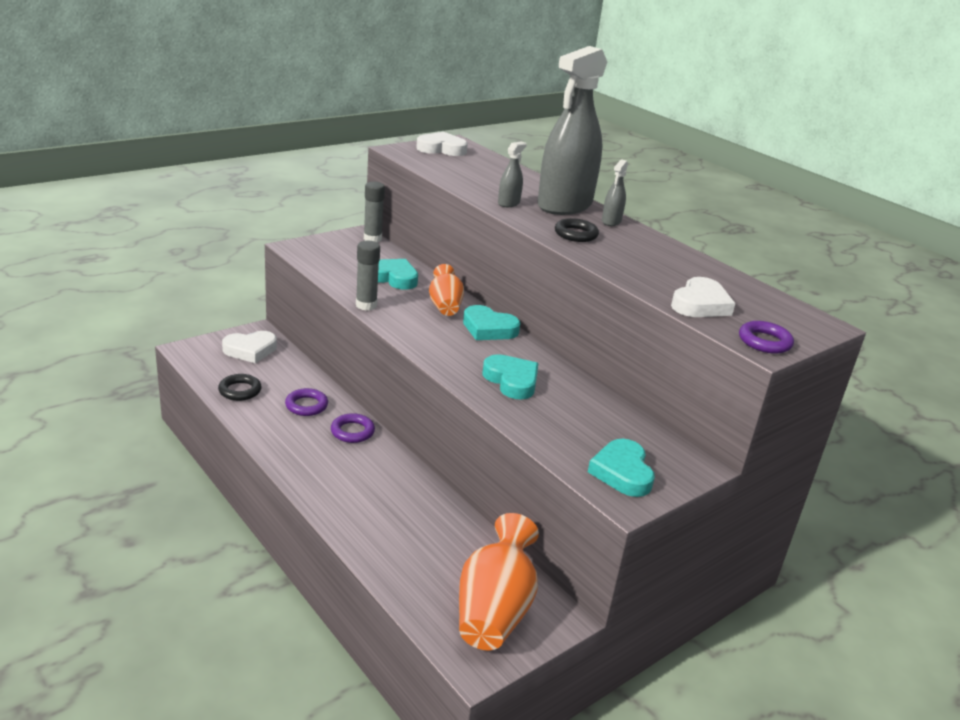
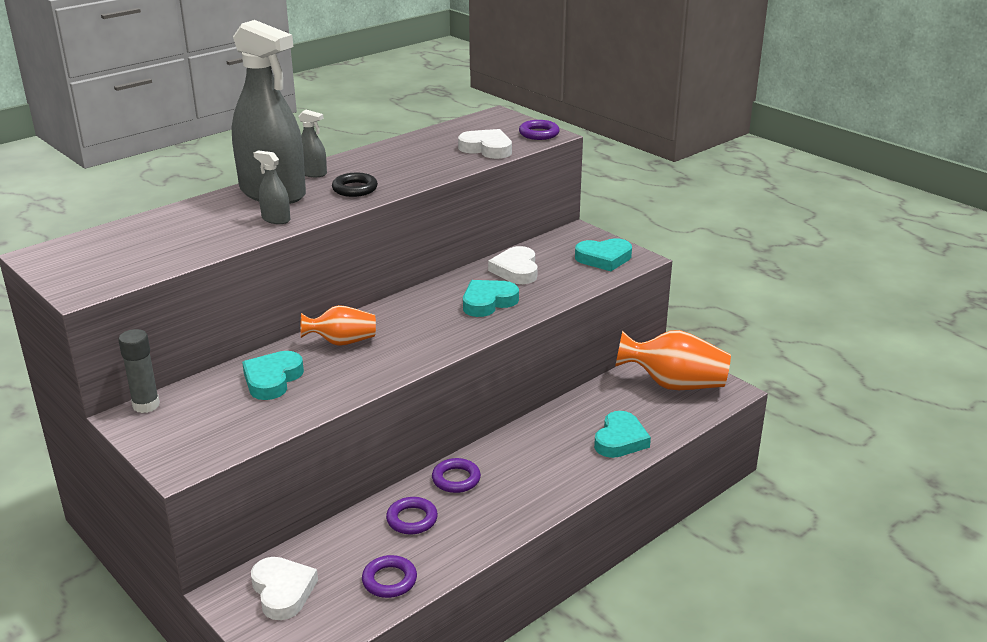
camera: 90 degrees left, 0 degrees up
black ring [218,374,262,401] -> purple ring [362,555,417,598]
grey glue stick [356,241,380,310] -> none
white heart [416,132,468,156] -> white heart moved to [488,246,538,284]
turquoise heart [463,305,521,340] -> turquoise heart moved to [594,411,651,458]

